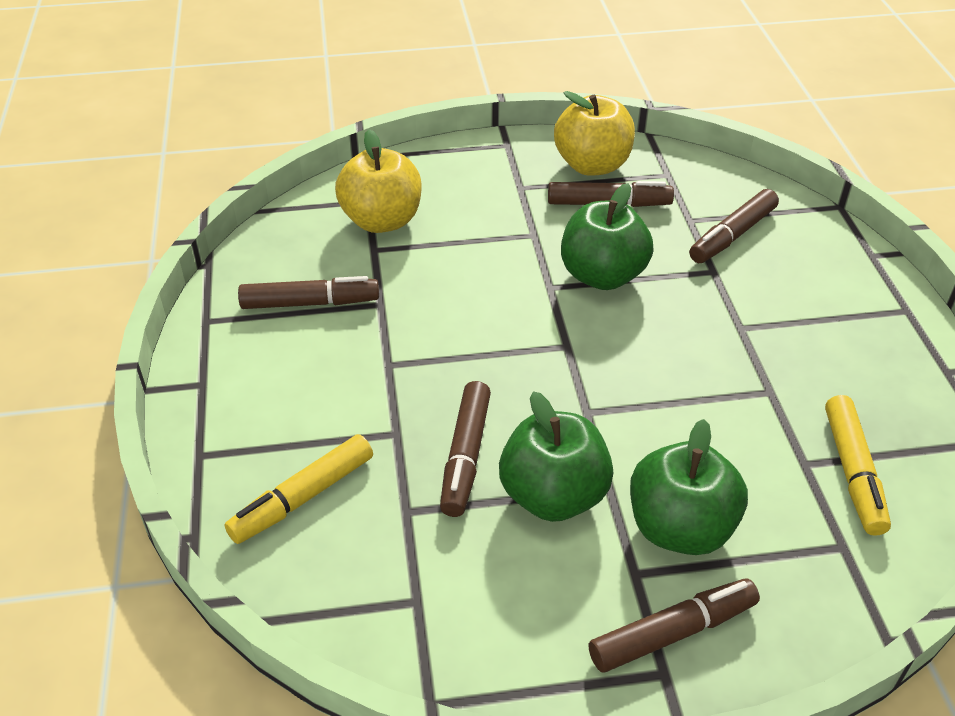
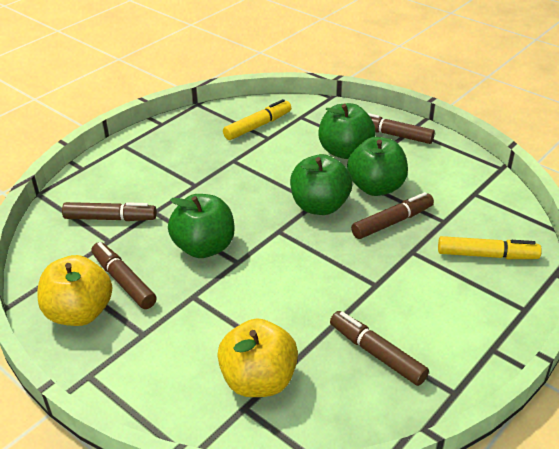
camera: 130 degrees left, 5 degrees down
none -> green apple [290,154,352,215]

